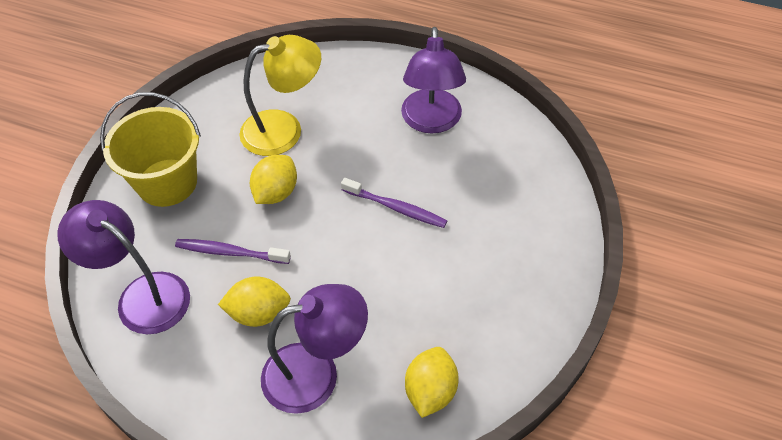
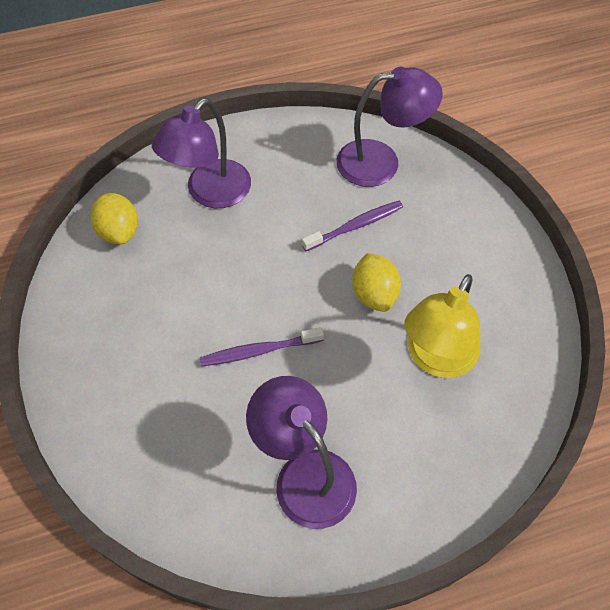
camera: 140 degrees right, 5 degrees up
yellow bucket [100,92,201,207] -> none
yellow lemon [218,277,291,327] -> none

